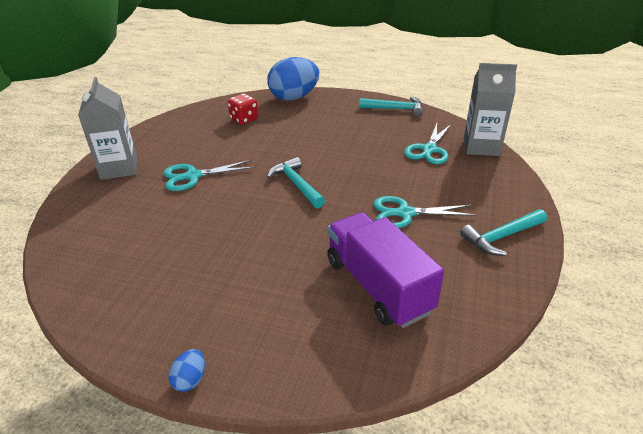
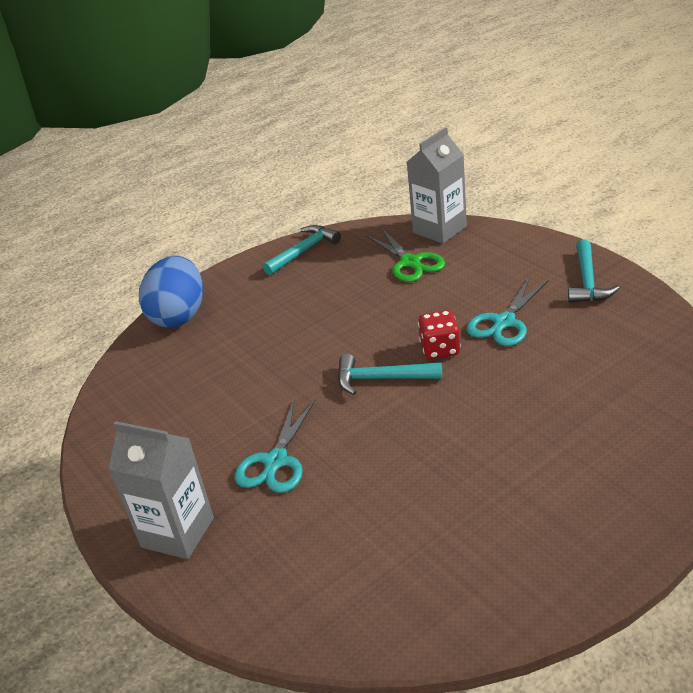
camera: 50 degrees left, 0 degrees up
blue egg [169,349,205,392] -> none
red dice [228,94,258,125] -> red dice moved to [418,310,461,359]
purple truck [327,212,444,328] -> none
turquoise scissors [404,124,451,164] -> green scissors [366,228,445,282]

